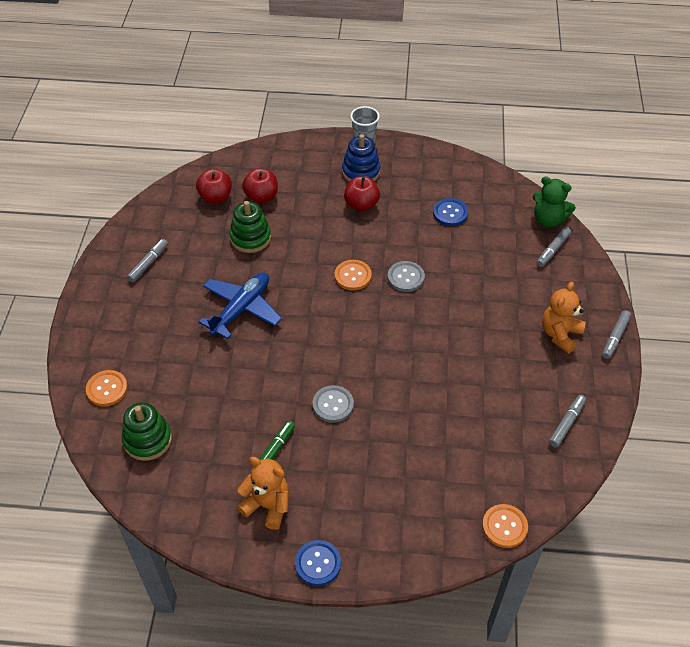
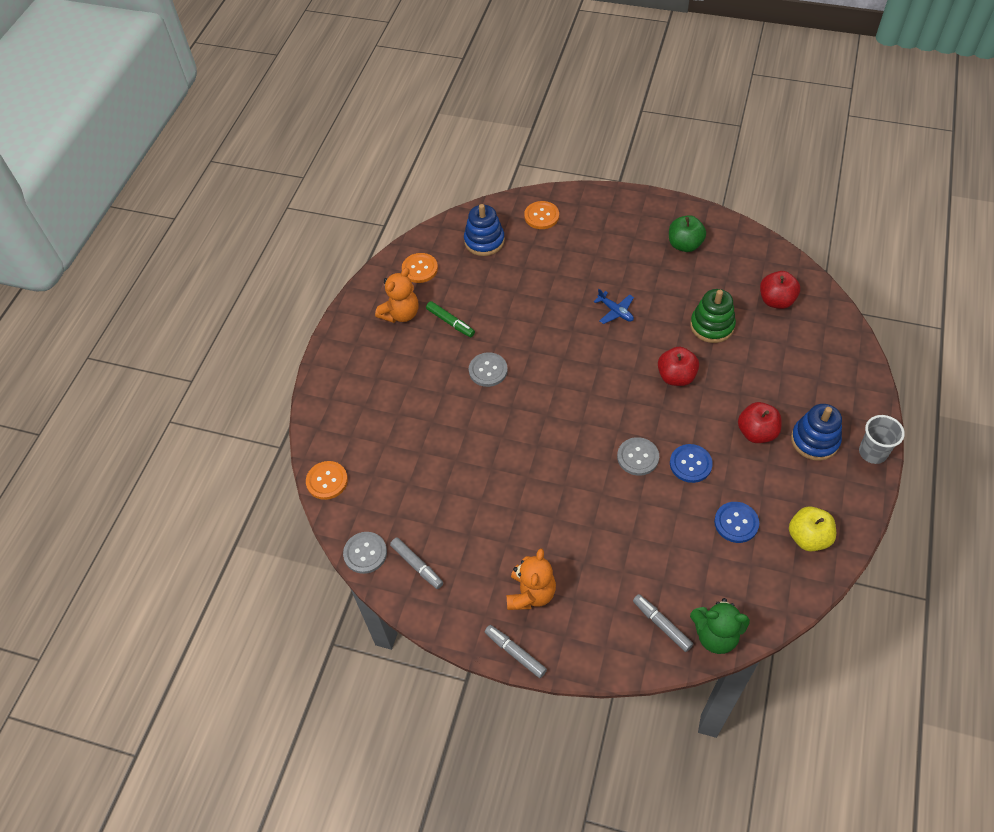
camera: 105 degrees right, 5 degrees up
green stacking toy [122,402,172,461] -> blue stacking toy [464,204,505,256]
grey marker [127,239,168,282] -> green apple [669,215,706,252]
blue plane [199,272,282,339] -> blue plane [593,289,634,324], size x0.51
red apple [242,168,278,203] -> red apple moved to [658,347,699,386]
blue button [295,540,341,586] -> blue button moved to [670,444,713,483]
orange button [335,260,372,290] -> orange button moved to [402,253,438,283]
green teddy bear [533,176,576,227] -> green teddy bear turned 120 degrees counterclockwise [690,598,750,654]
orange teddy bear [542,282,586,354] -> orange teddy bear turned 60 degrees clockwise [507,548,556,610]
none -> grey button [343,532,387,574]
none -> yellow apple [789,506,836,552]

